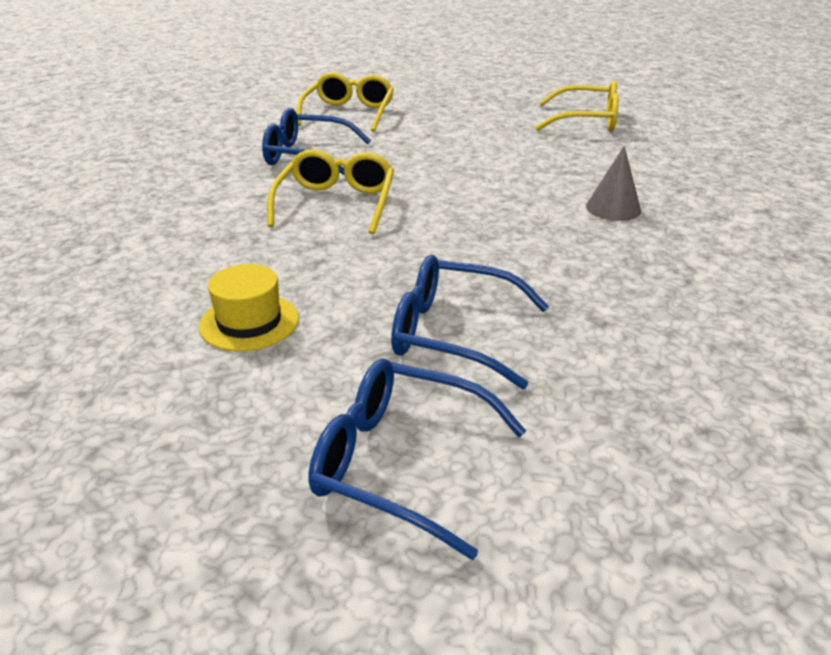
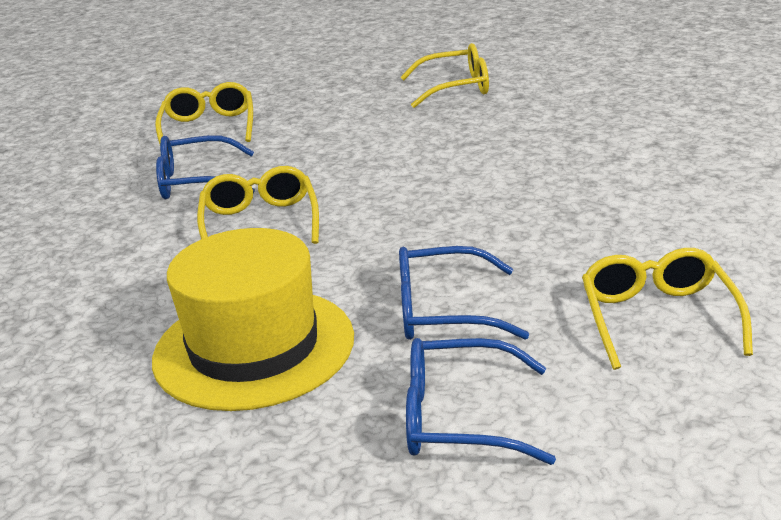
camera: 15 degrees left, 5 degrees down
yellow hat [199,264,299,352] -> yellow hat [152,228,354,411], size x2.15
grey cone [586,146,641,221] -> none
none -> yellow glasses [582,248,753,370]

